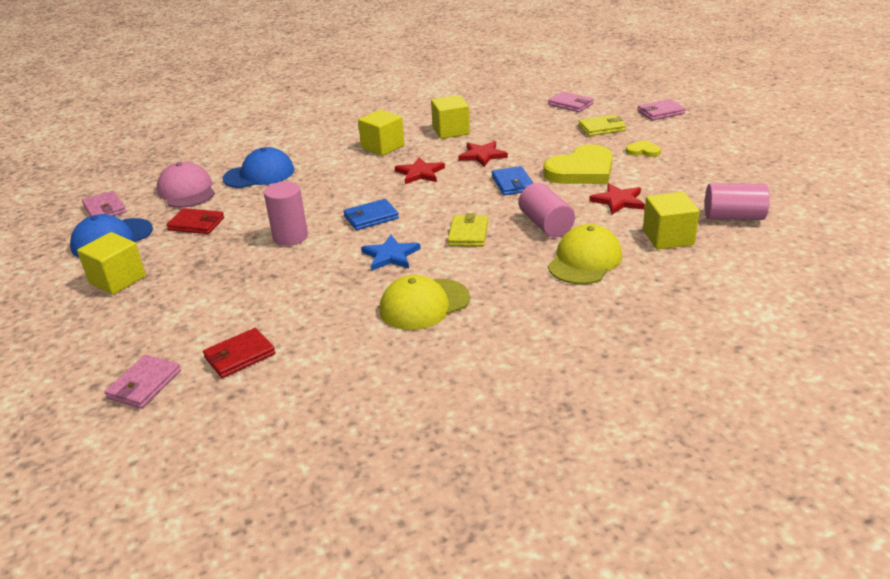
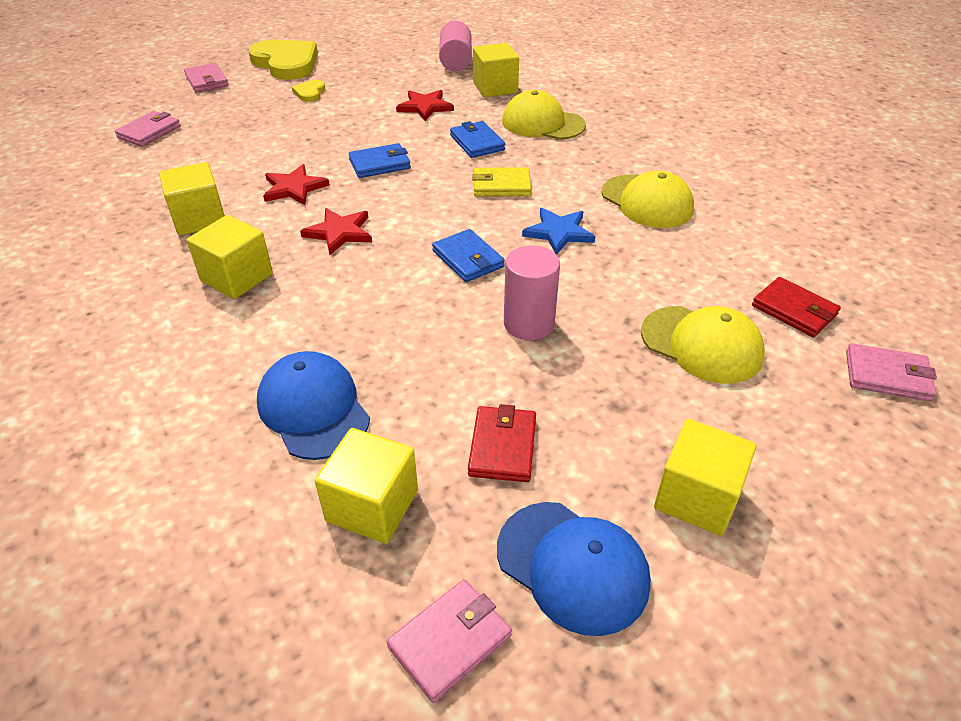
camera: 100 degrees left, 10 degrees up
pink cap [157,162,215,208] -> yellow cube [315,428,418,544]
pink cylinder [519,183,575,237] -> blue wallet [450,121,505,158]
yellow heart [543,144,613,184] -> yellow heart moved to [249,39,318,80]
yellow wallet [578,115,626,136] -> none
none -> yellow cap [641,306,765,384]

